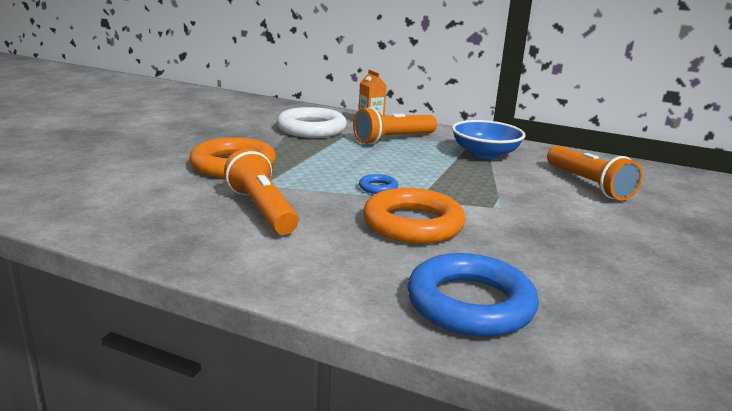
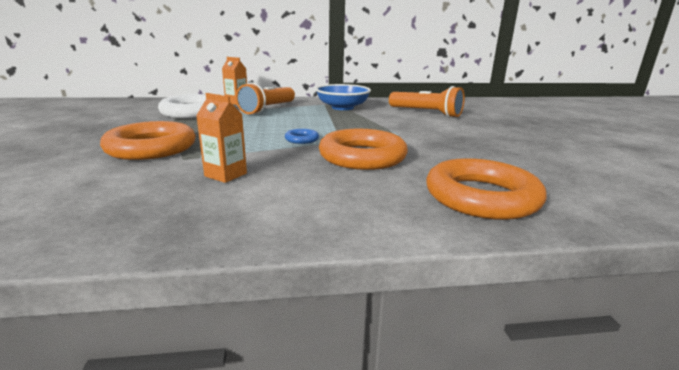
camera: 30 degrees left, 0 degrees up
orange flashlight [224,148,299,235] -> orange carton [196,93,247,183]
blue ring [407,253,539,337] -> orange ring [426,158,547,220]

